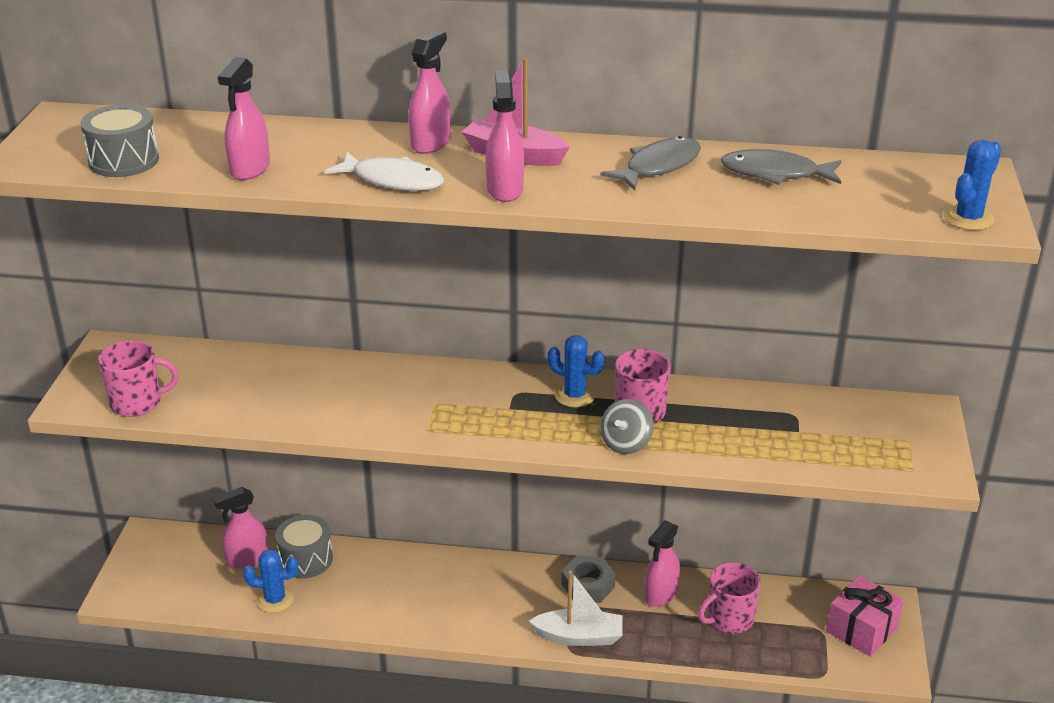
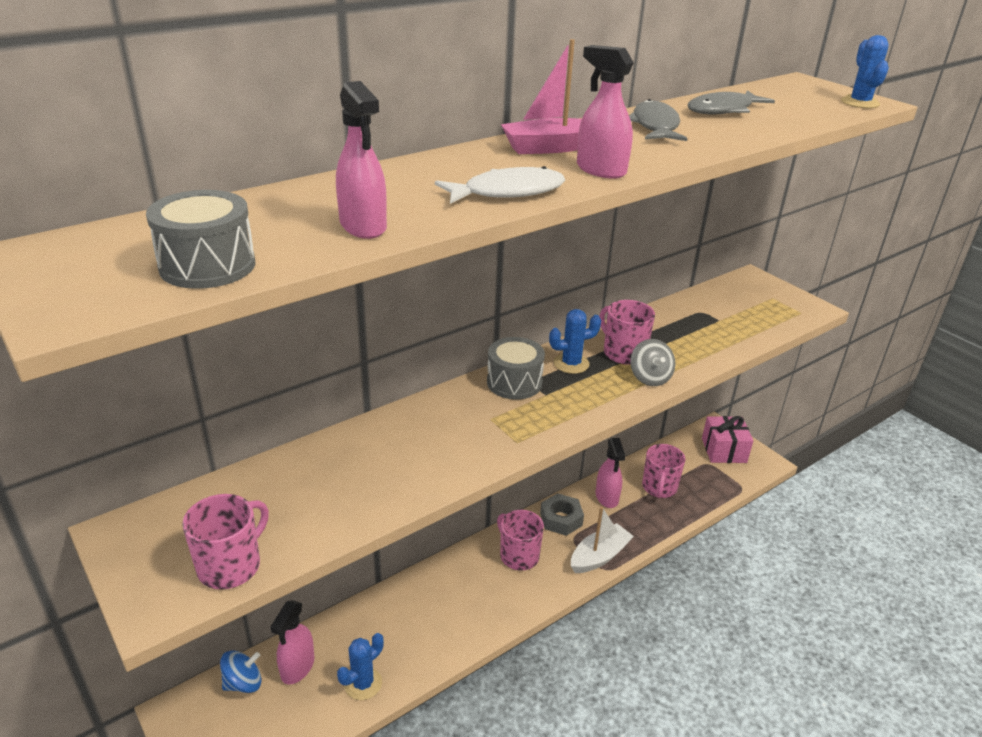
camera: 45 degrees left, 0 degrees up
grey drum [275,515,333,578] -> grey drum moved to [487,337,545,400]
pink spray bottle [408,30,451,154] -> none
none -> blue spinning top [220,650,261,693]
none -> pink mug [497,510,544,571]

